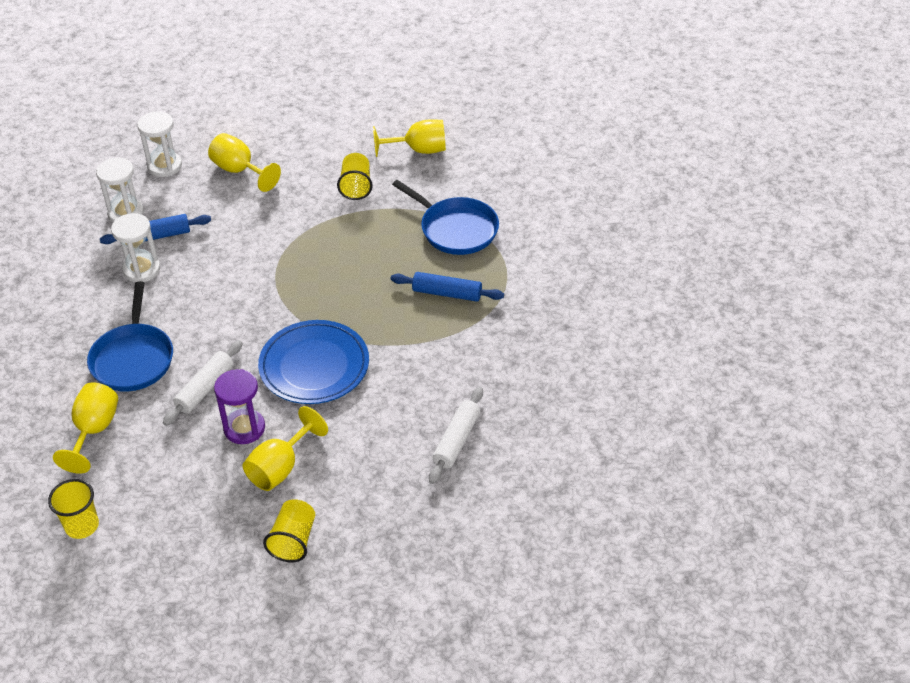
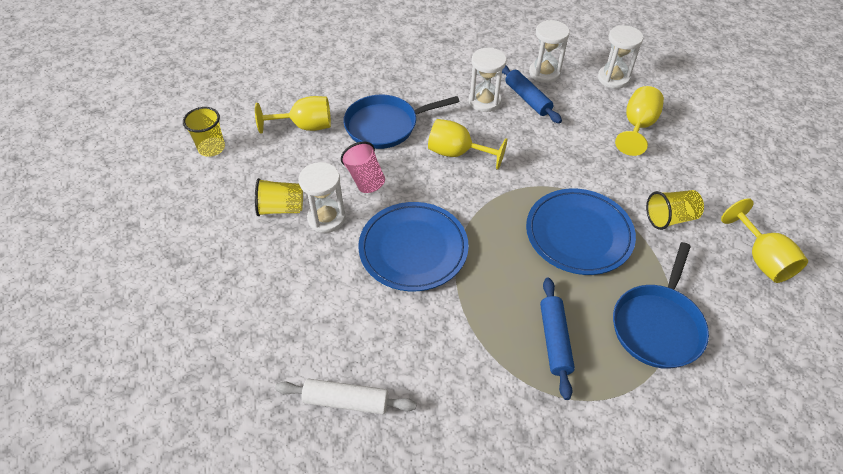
camera: 75 degrees right, 5 degrees up
white rolling pin [163,340,243,426] -> pink cup [341,142,385,193]
purple hourglass [214,369,265,444] -> white hourglass [299,162,346,233]
yellow goblet [243,406,328,491] -> yellow goblet moved to [428,119,507,170]
yellow cup [263,499,315,562] -> yellow cup moved to [255,178,303,216]
none -> blue plate [526,189,636,275]

